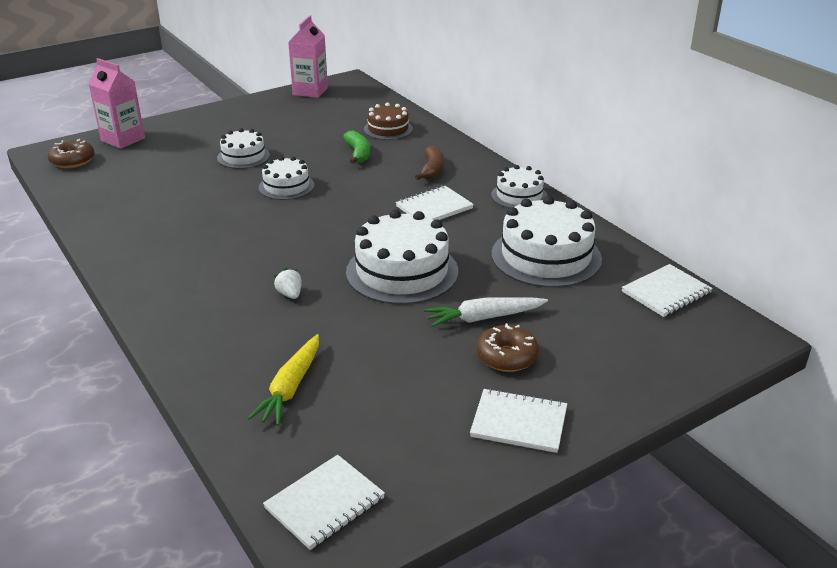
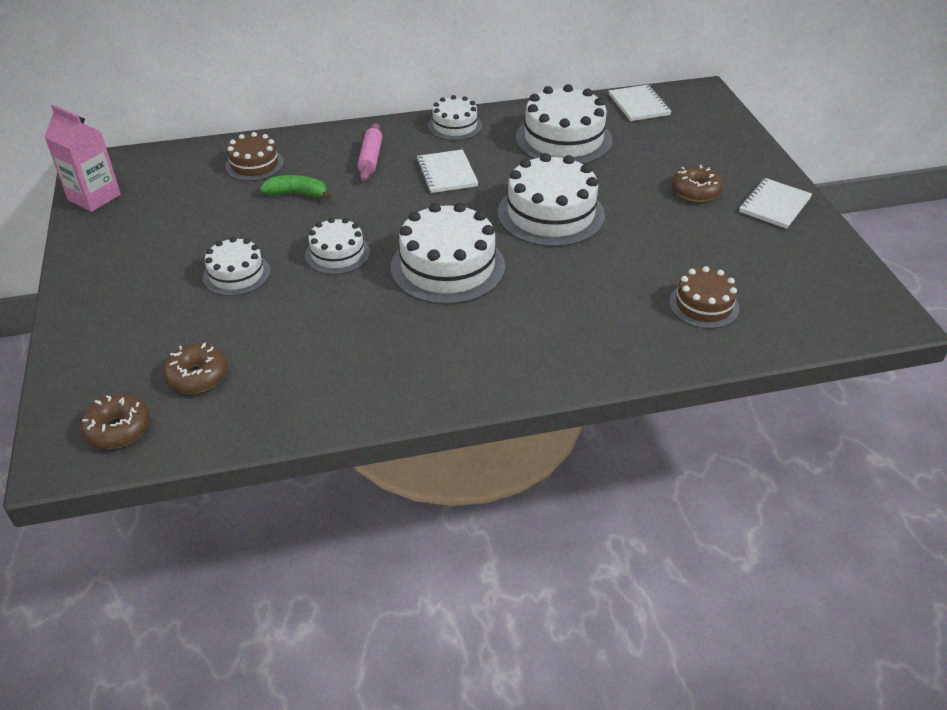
camera: 70 degrees left, 10 degrees up
pink carton [89,58,145,149] -> none
yellow carrot [248,334,319,426] -> brown cake [669,266,739,329]
white notebook [263,455,385,550] -> none
white strawberry [274,268,301,299] -> none
brown banana [415,145,444,180] -> pink rolling pin [357,123,382,181]
white carrot [424,297,548,327] -> none
none -> brown donut [163,343,228,394]
none -> white cake [391,203,505,305]

